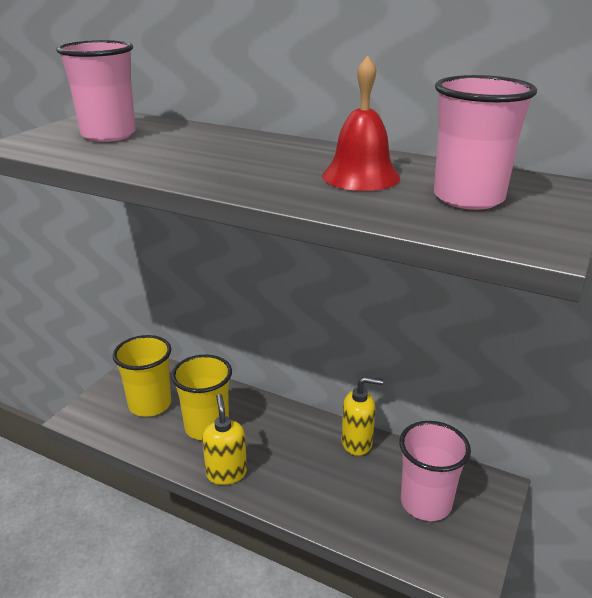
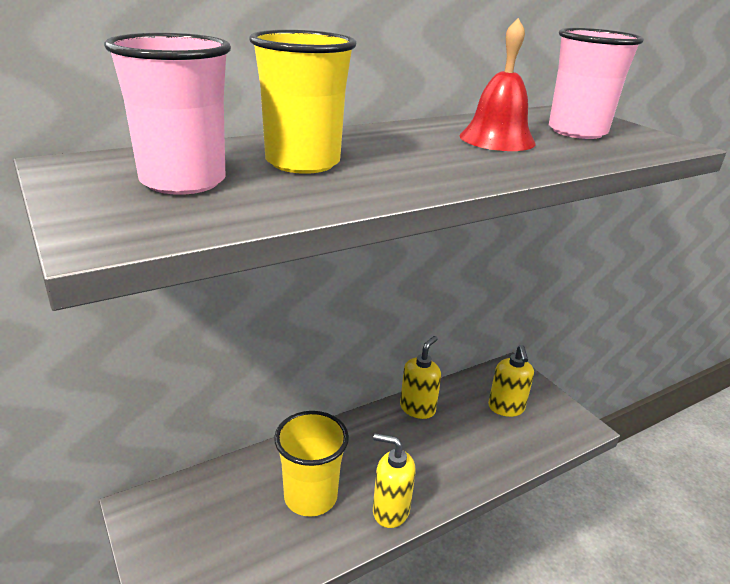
camera: 60 degrees left, 0 degrees up
yellow cup [113,335,171,417] -> yellow cup moved to [250,30,357,174]
pink cup [400,421,471,521] -> yellow soap dispenser [488,345,534,417]

